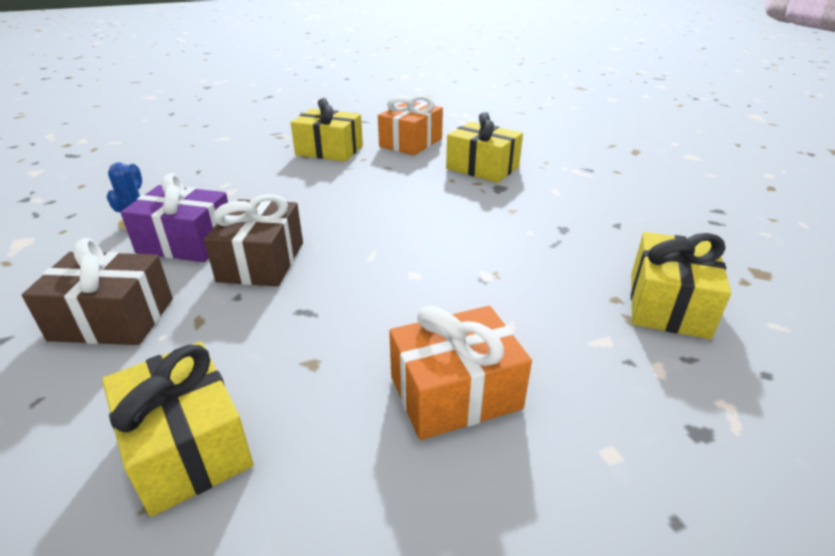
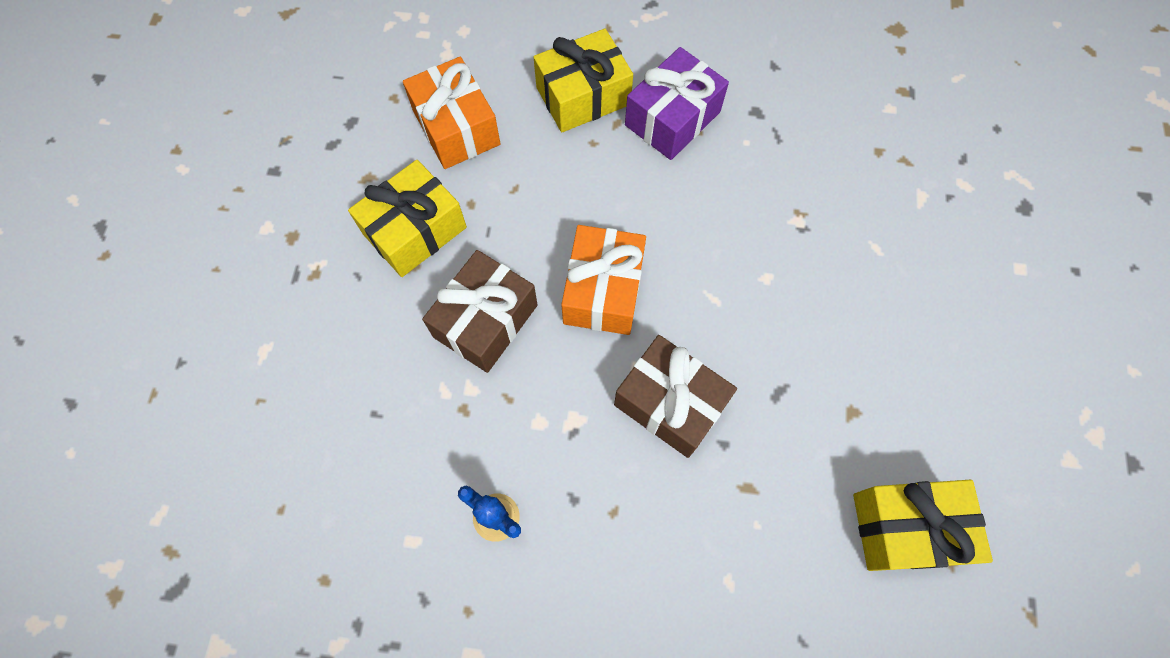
camera: 60 degrees left, 35 degrees up
brown gift [22,238,173,345] -> brown gift moved to [422,250,538,373]
purple gift [120,173,228,262] -> purple gift moved to [625,47,729,160]
orange gift [389,305,532,440] -> orange gift moved to [561,225,646,335]
yellow gift [631,232,731,339] -> none

